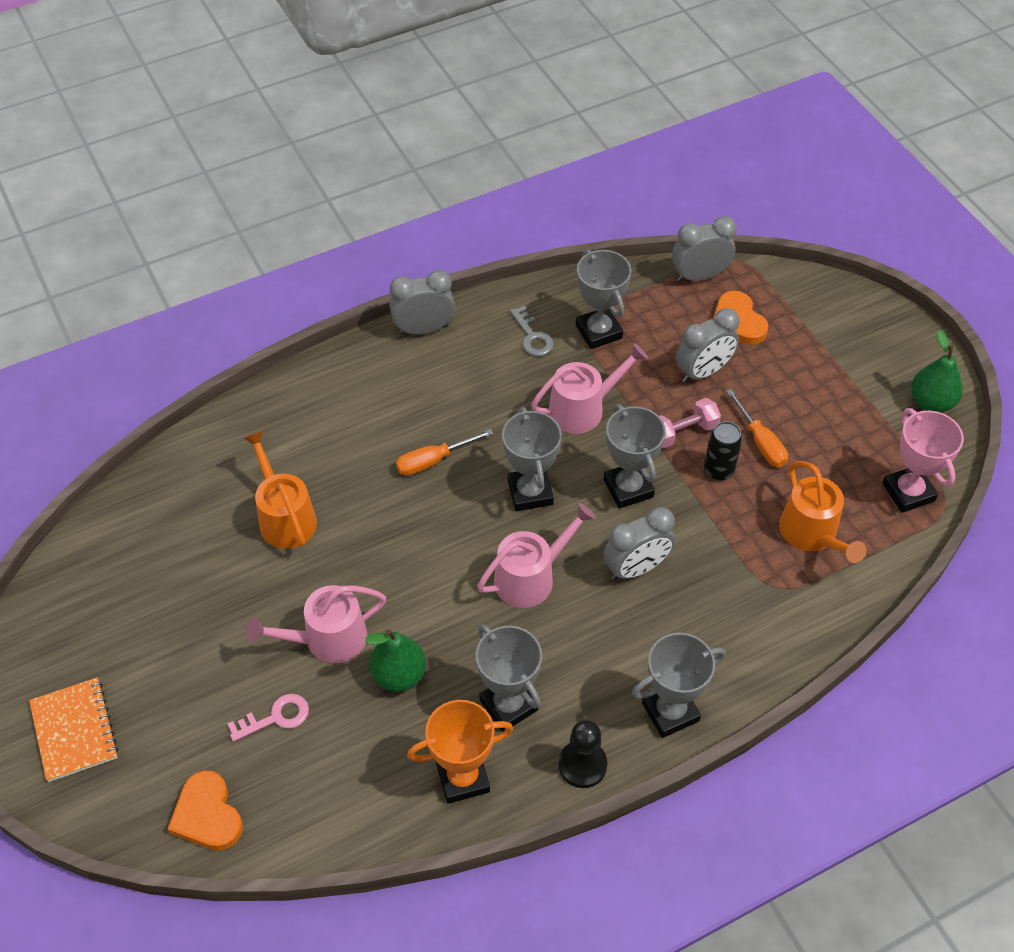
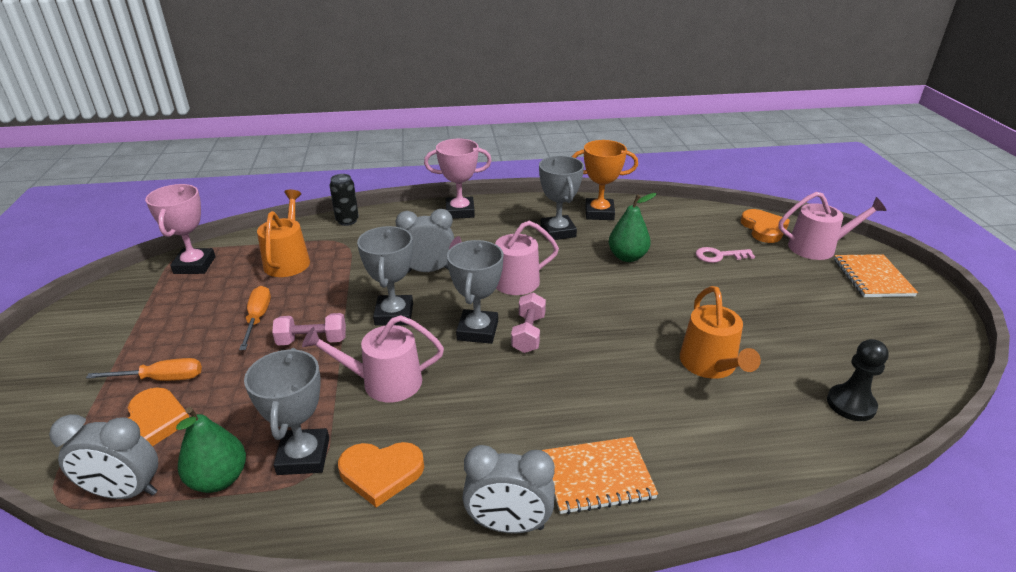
camera: 160 degrees left, 20 degrees down
pink watering can [246,585,386,663] -> pink watering can moved to [778,192,887,260]
orange screwdriver [396,429,493,476] -> orange screwdriver moved to [86,358,202,381]
grey key [510,305,554,356] -> orange heart [338,442,424,508]
black pawn [559,720,608,788] -> black pawn moved to [827,339,889,421]
grey trophy [632,632,726,738] -> pink trophy [424,139,492,219]
grey clock [676,308,740,383] -> none
black can [704,421,742,481] -> black can moved to [329,174,359,226]
green pear [911,330,963,413] -> green pear moved to [176,407,246,493]
none -> pink dumbbell [511,293,546,353]
none -> orange notebook [542,437,658,514]

